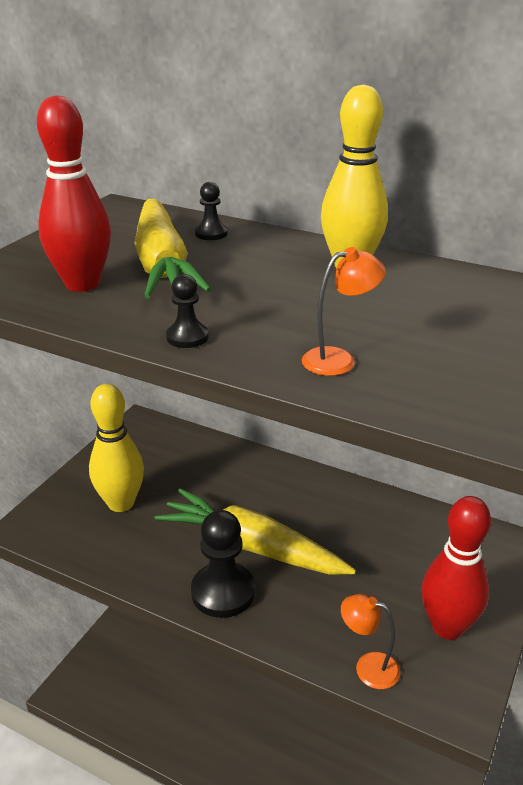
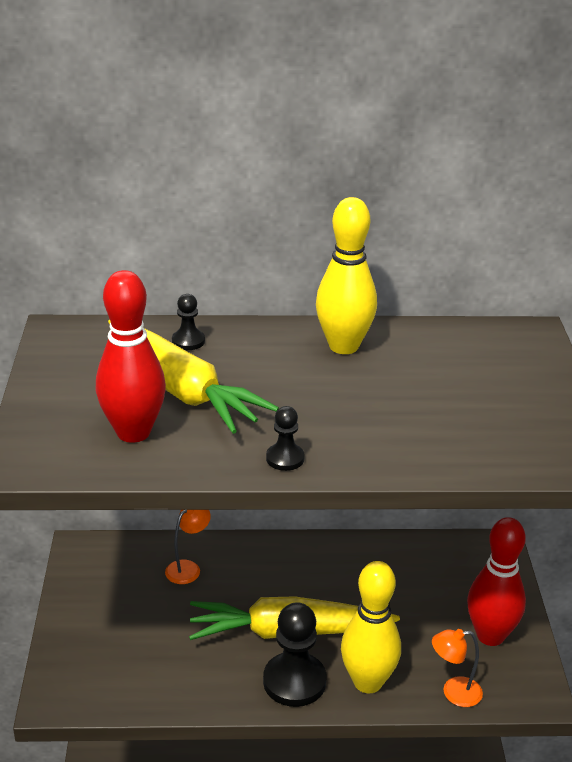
camera: 30 degrees left, 0 degrees up
yellow bowling pin [89,384,144,512] -> yellow bowling pin moved to [341,561,401,693]
orange lamp [302,247,386,376] -> orange lamp moved to [165,510,211,584]

